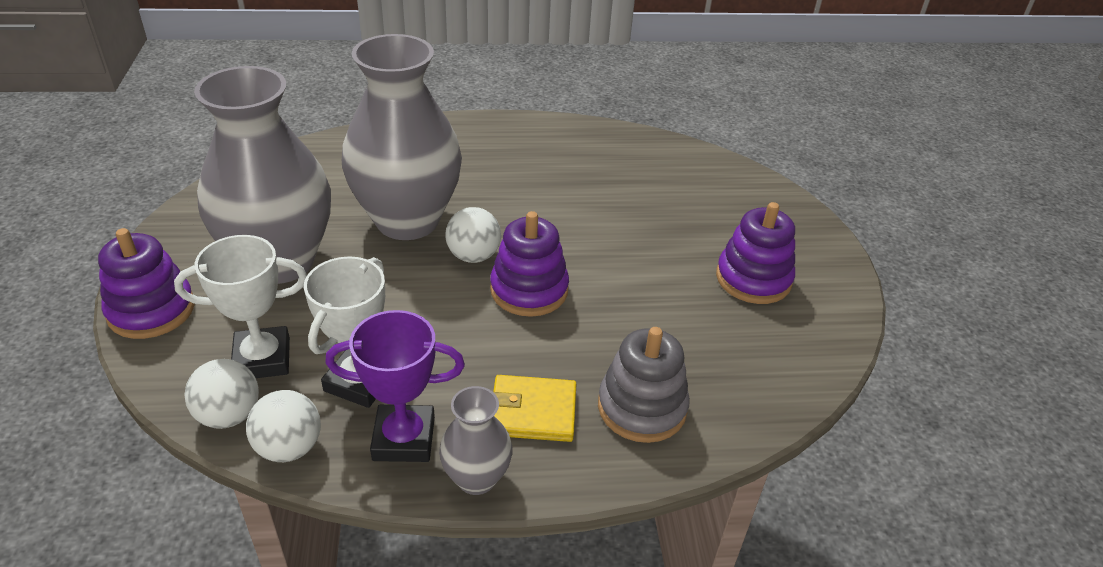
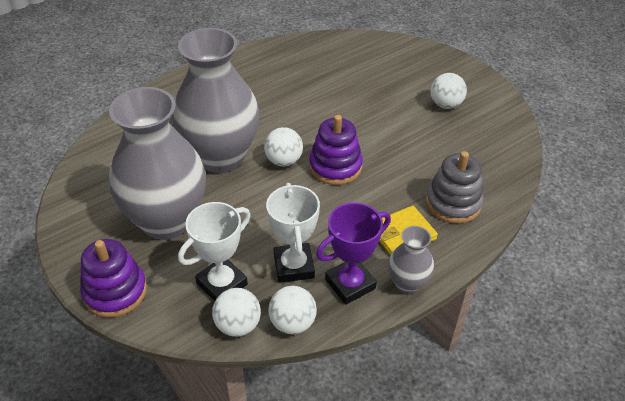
camera: 30 degrees left, 5 degrees up
purple stacking toy [716,202,795,304] -> white ball [431,73,467,109]

